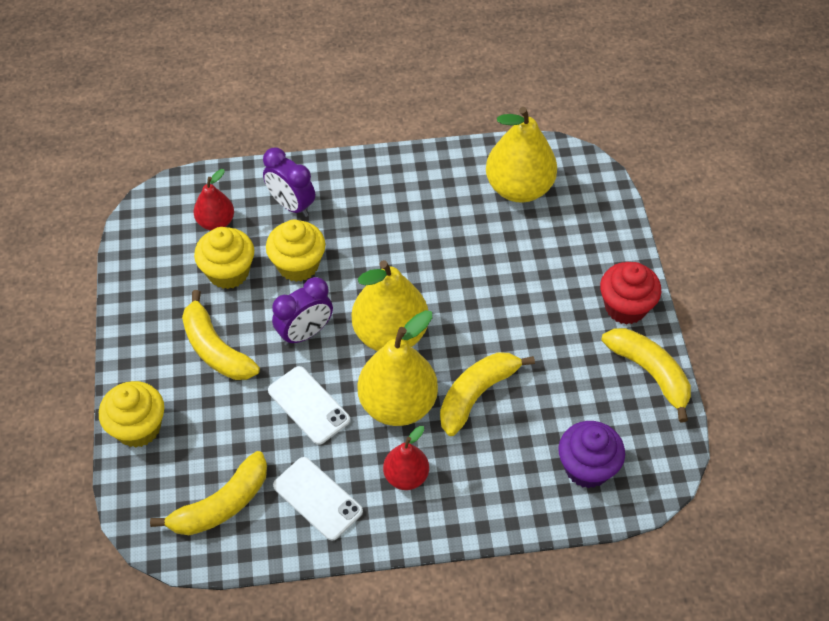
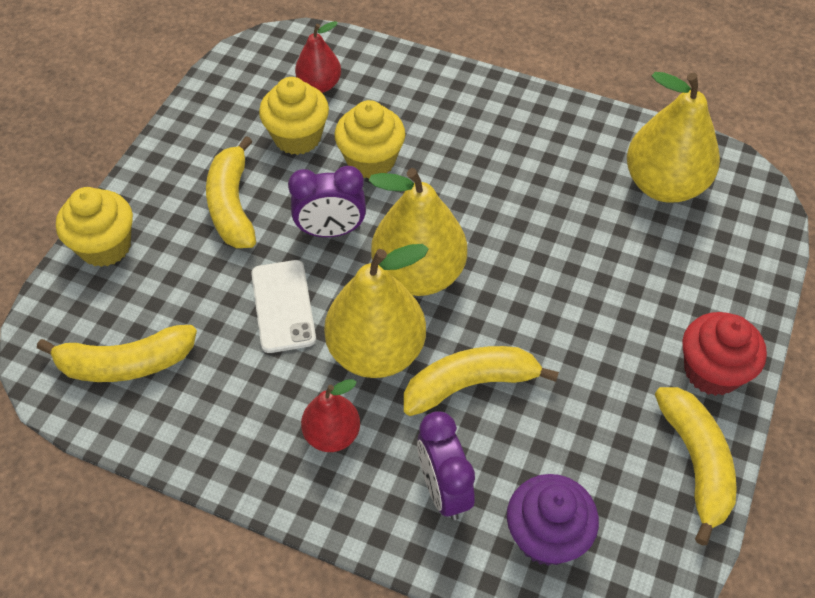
camera: 30 degrees right, 0 degrees up
purple clock [263,148,315,217] -> purple clock moved to [417,411,475,520]
white phone [273,457,363,541] -> none

